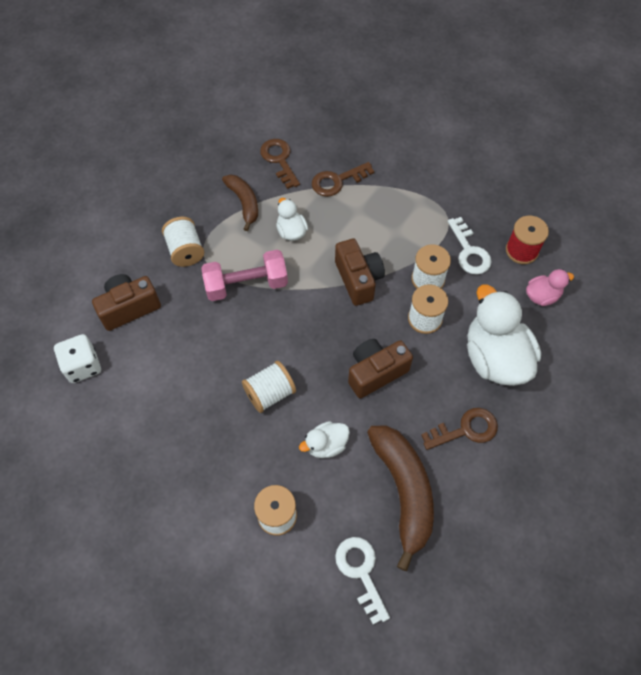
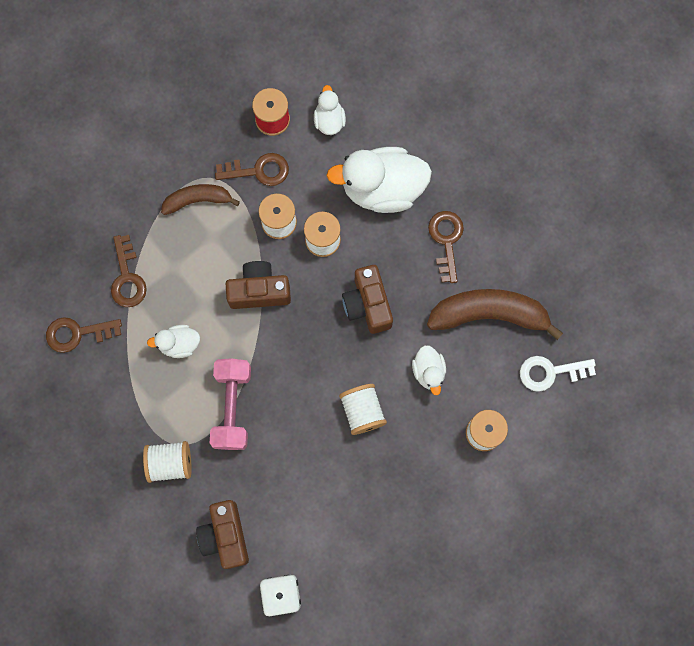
camera: 75 degrees left, 15 degrees up
brown banana [222,174,258,231] -> brown banana moved to [161,184,240,215]
white key [448,217,492,275] -> brown key [215,153,289,186]
pink duck [526,269,574,306] -> white duck [314,85,346,135]

